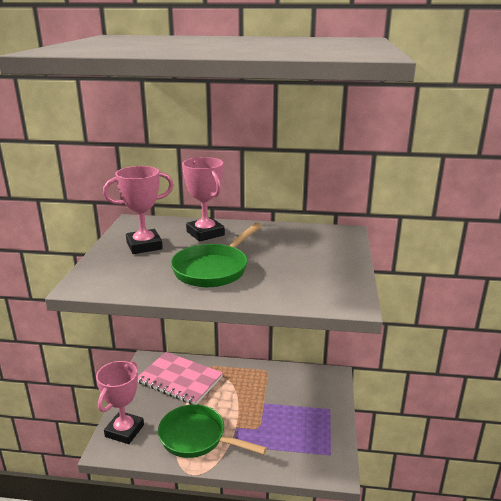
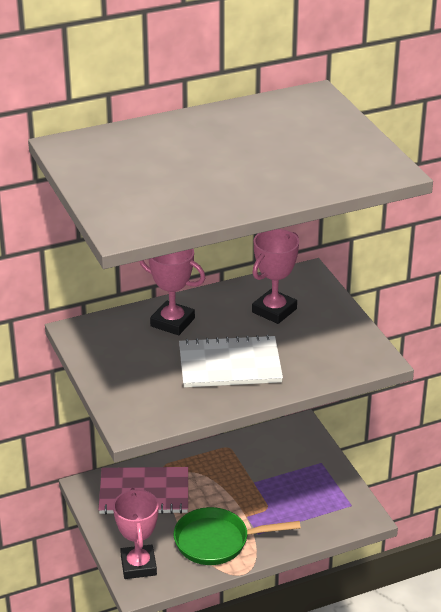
camera: 30 degrees left, 10 degrees up
pink trophy [103,166,174,254] -> pink trophy moved to [252,229,299,324]
green pan [171,223,262,287] -> white notebook [179,335,283,387]

